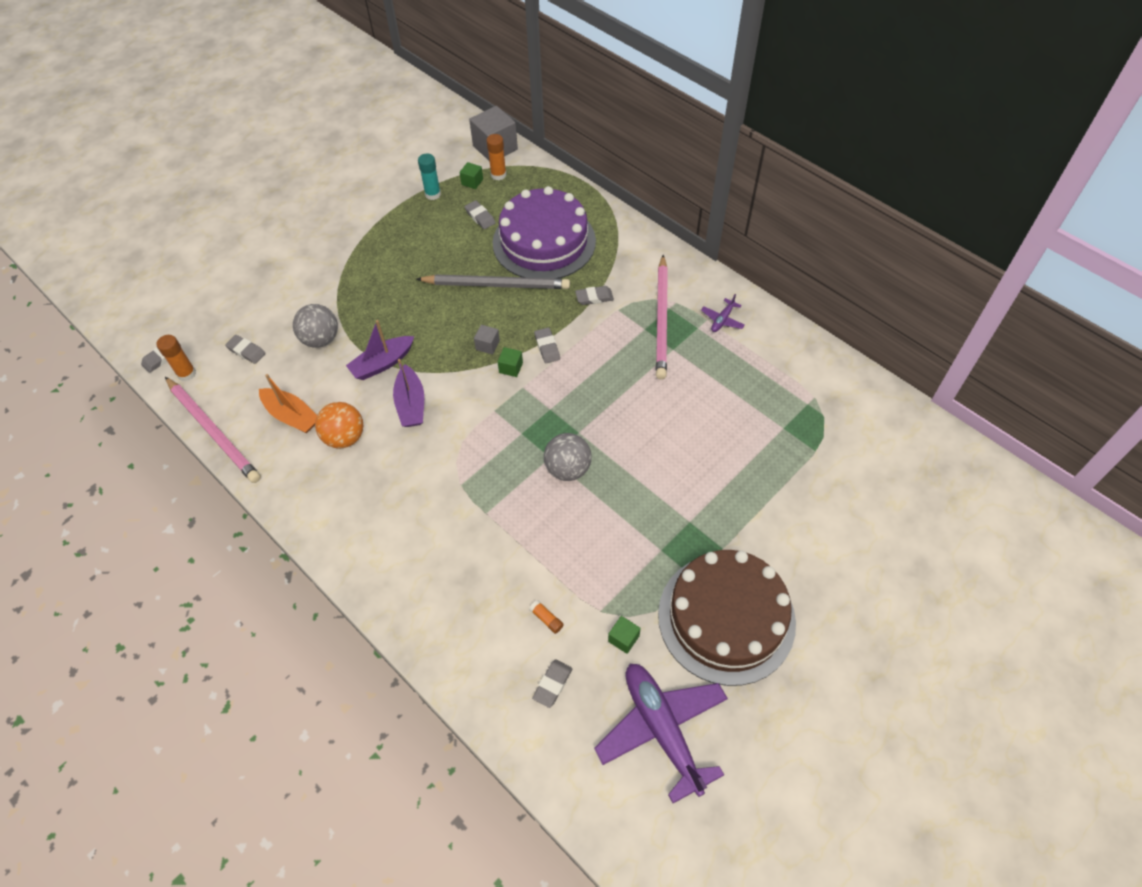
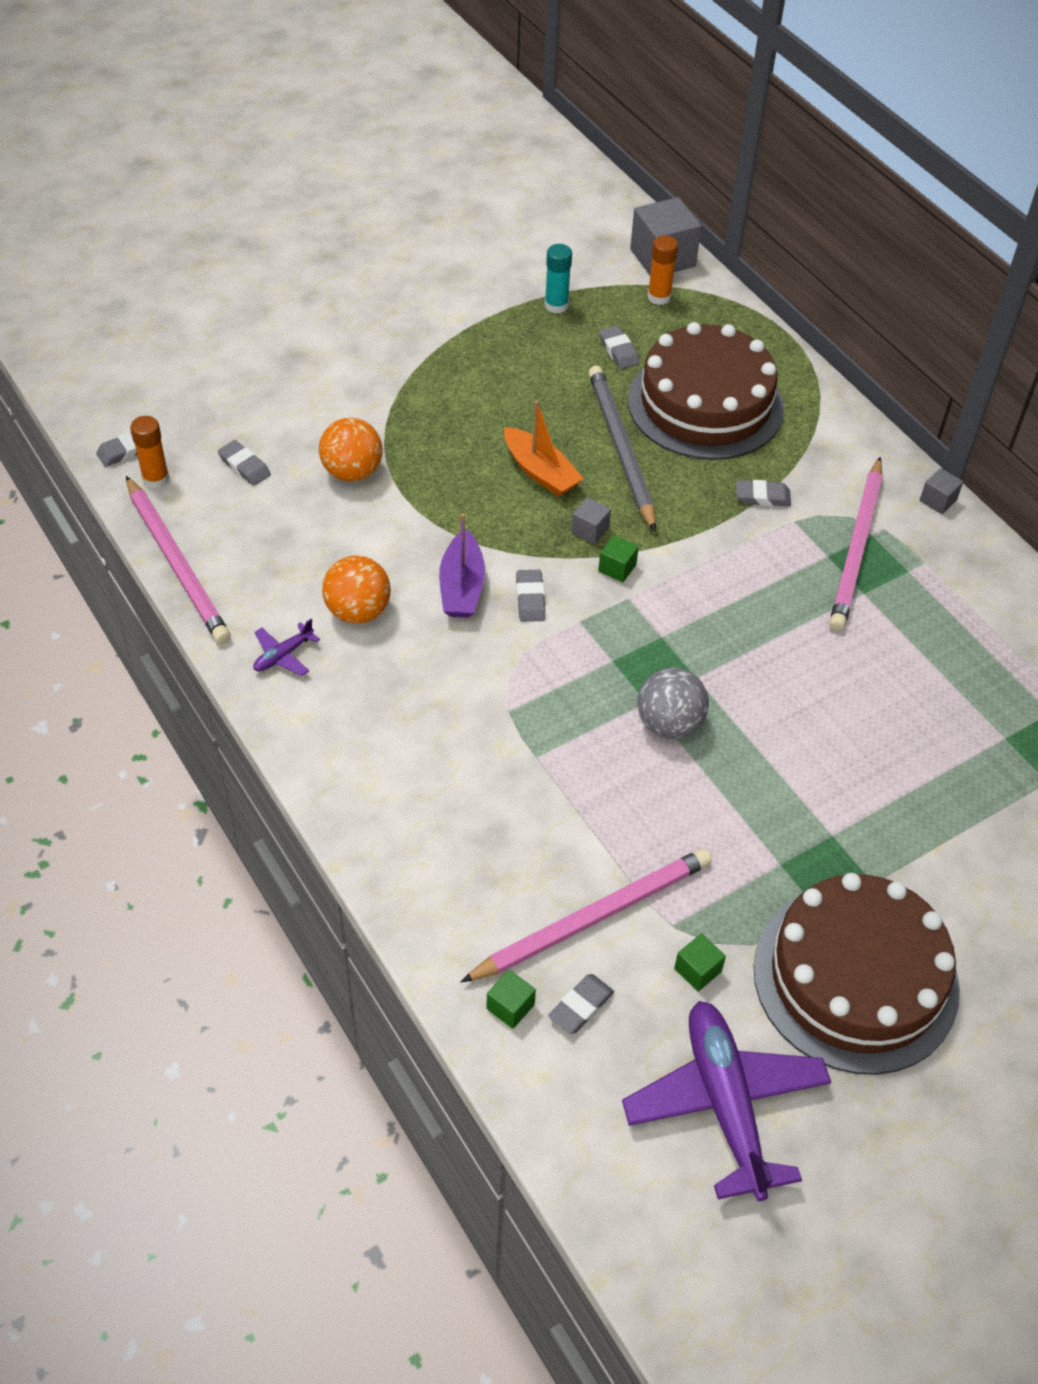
camera: 10 degrees right, 5 degrees down
orange boat [259,374,317,433] -> orange boat moved to [504,400,584,497]
grey ball [293,304,338,347] -> orange ball [319,418,383,482]
purple boat [346,320,414,380] -> none
grey pencil [416,274,570,289] -> grey pencil turned 120 degrees counterclockwise [588,366,656,532]
green cube [460,162,483,189] -> green cube moved to [486,970,536,1029]
purple cake [493,186,596,279] -> brown cake [628,322,784,460]
orange glue stick [529,600,564,634] -> pink pencil [460,848,712,982]
grey eraser [534,327,560,363] -> grey eraser moved to [516,570,545,622]
purple plane [701,294,745,332] -> purple plane moved to [253,619,320,676]
none -> grey cube [920,468,963,514]

